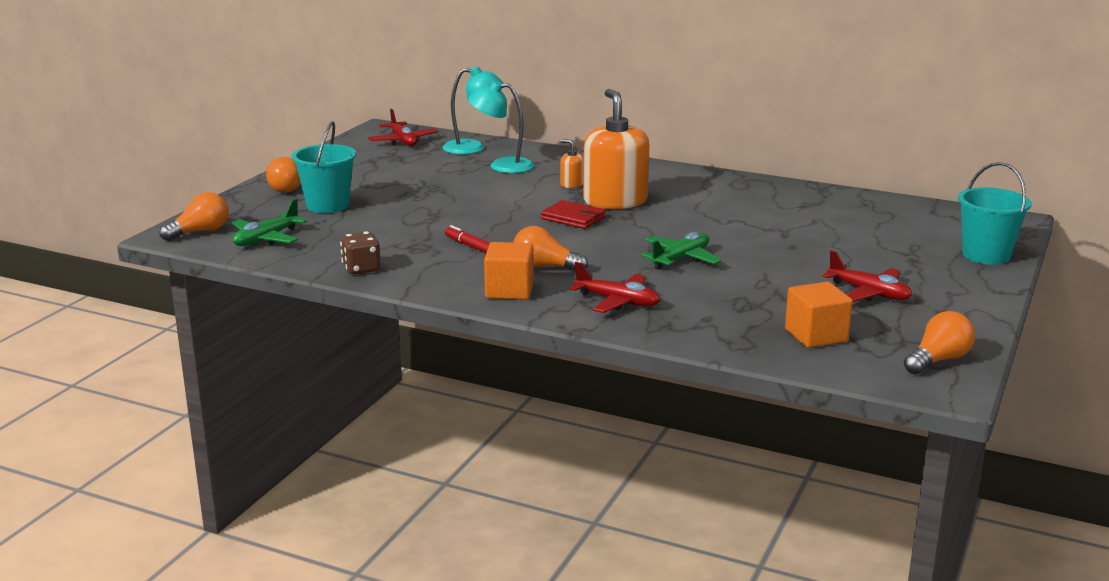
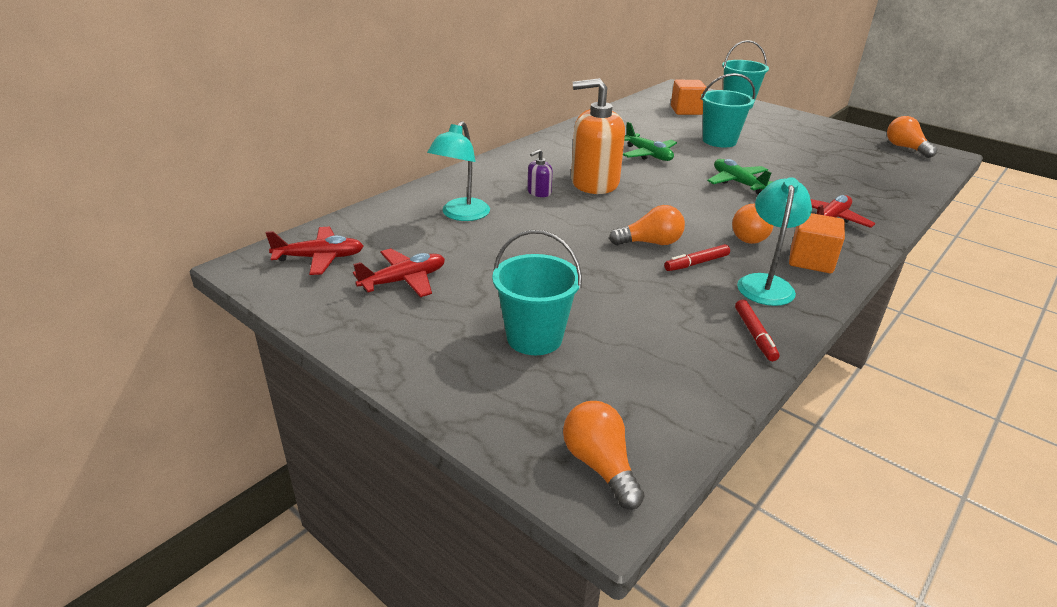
camera: 75 degrees left, 10 degrees up
green plane [232,199,307,246] -> green plane moved to [623,122,677,161]
orange light bulb [266,157,301,193] -> orange light bulb moved to [609,205,685,245]
brown dice [340,231,381,274] -> red marker [735,299,779,361]
turquoise lamp [442,66,503,155] -> turquoise lamp moved to [737,177,812,306]
red wallet [541,200,606,229] -> none
orange soap dispenser [560,139,584,188] -> purple soap dispenser [527,149,553,197]
orange cube [785,282,853,348] -> orange cube moved to [671,80,706,115]
red plane [822,250,912,302] -> red plane moved to [353,248,445,297]
none -> turquoise bucket [701,73,755,147]

